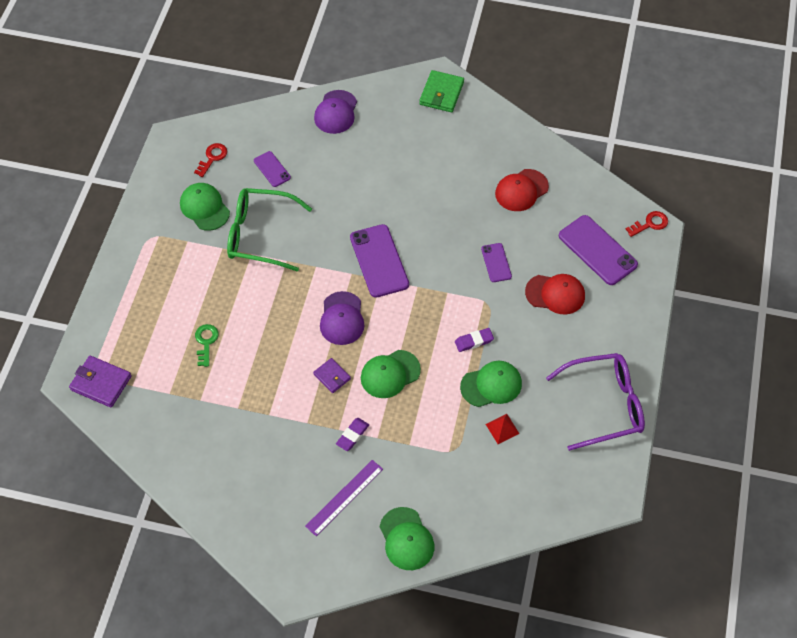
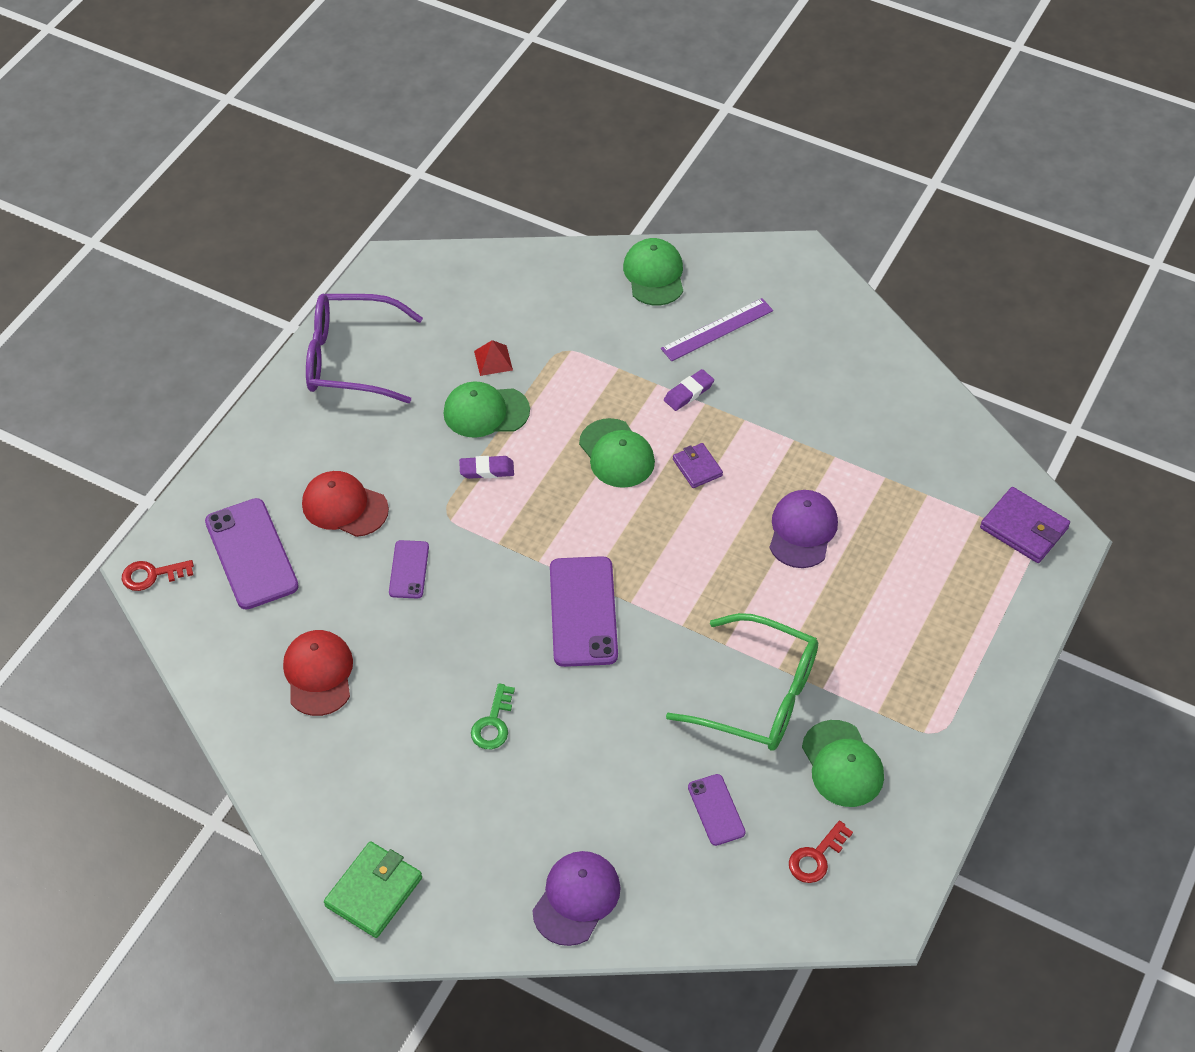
camera: 165 degrees left, 5 degrees down
green key [195,324,219,367] -> green key moved to [471,683,515,749]
purple cap [320,291,365,345] -> purple cap moved to [770,490,838,568]
green cap [361,350,421,398] -> green cap turned 75 degrees clockwise [579,418,655,488]
red cap [495,169,549,211] -> red cap turned 75 degrees counterclockwise [283,630,353,716]

